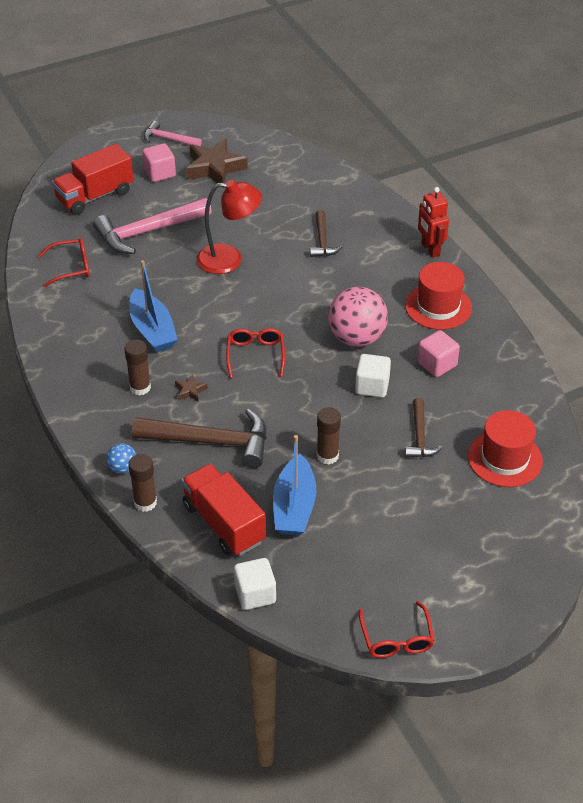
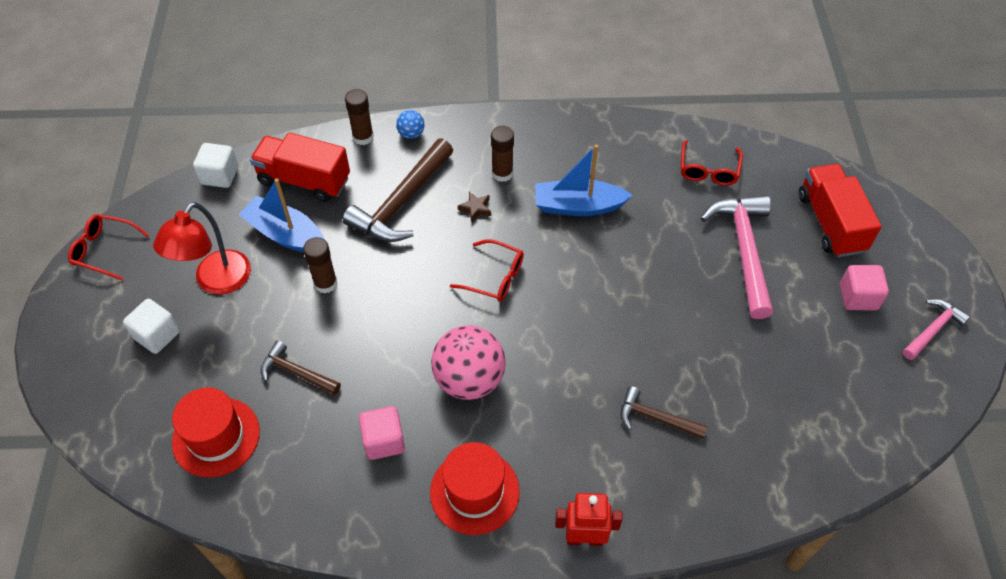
camera: 115 degrees right, 10 degrees up
red truck [181,464,266,556] -> red truck turned 150 degrees counterclockwise [250,132,350,202]
brown star [186,139,248,183] -> none
red lamp [196,180,262,274] -> red lamp moved to [153,202,251,295]
white cube [355,354,391,398] -> white cube moved to [123,299,180,354]

